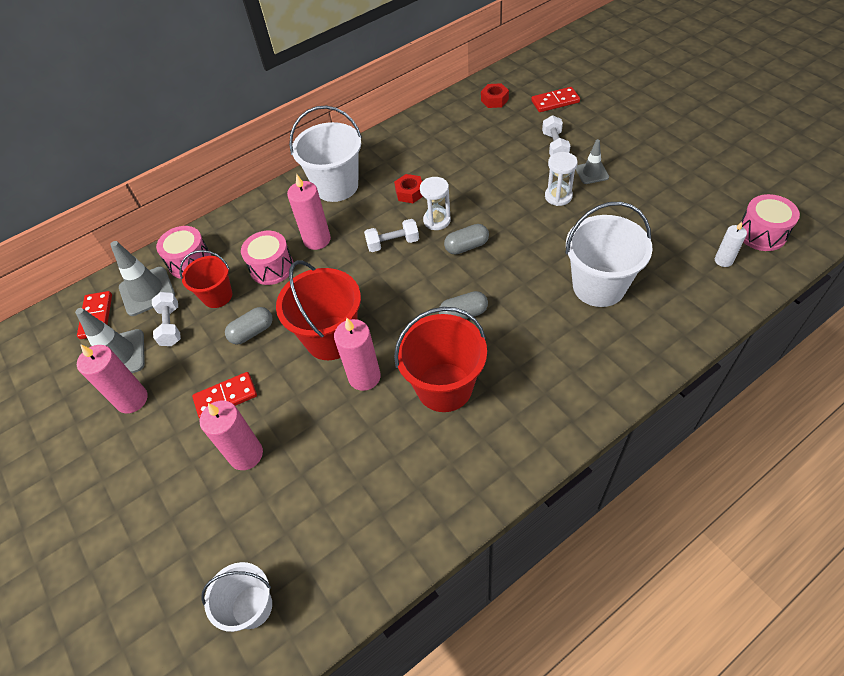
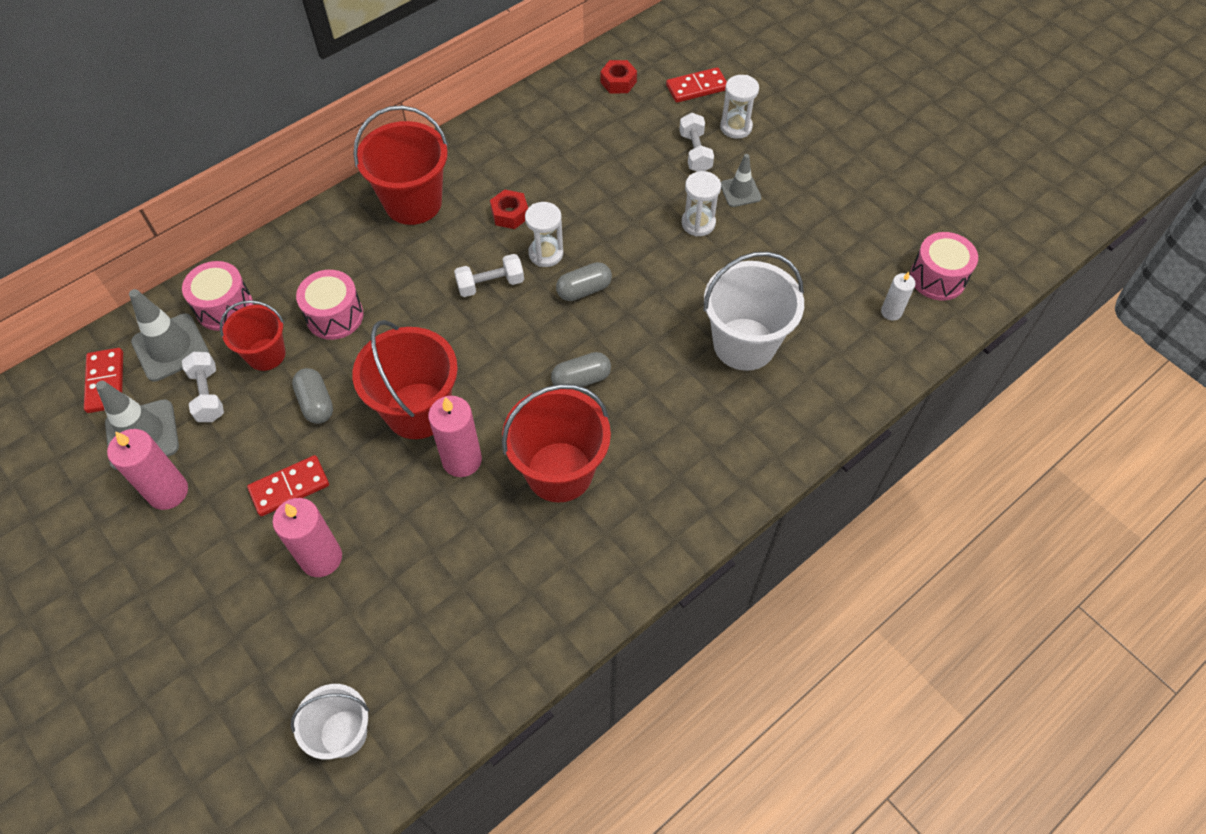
camera: 10 degrees left, 5 degrees up
grey capsule [225,307,273,345] -> grey capsule turned 75 degrees counterclockwise [292,368,333,424]
pink candle [287,174,331,250] -> none
white bucket [289,106,362,202] -> red bucket [353,105,448,225]
none -> white hourglass [720,75,759,139]

